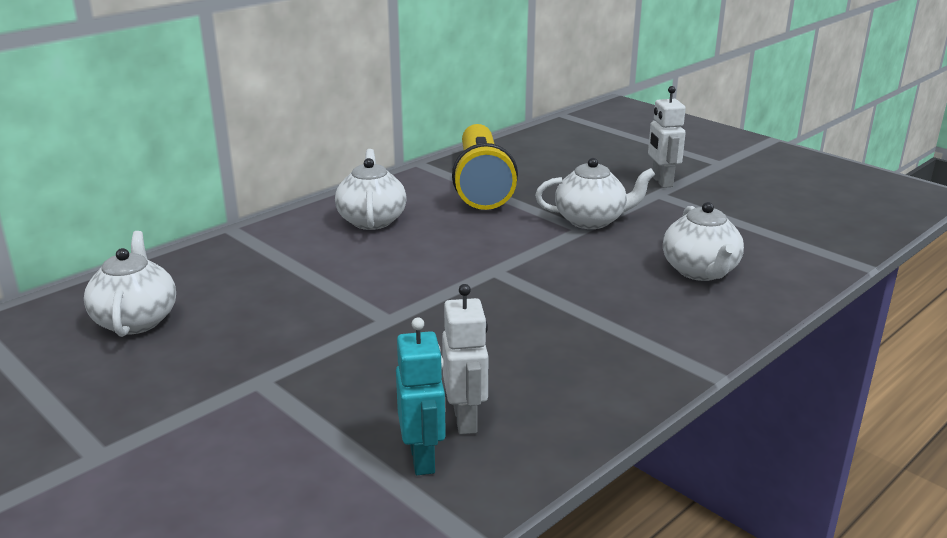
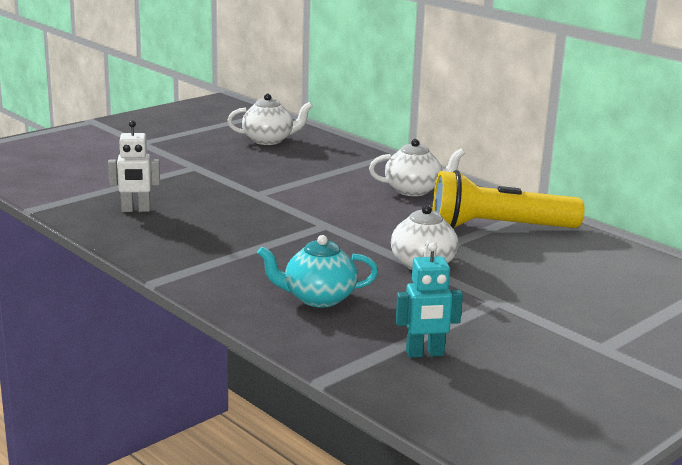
camera: 90 degrees right, 5 degrees down
turquoise robot [396,317,446,475] -> turquoise robot moved to [396,242,463,358]
white robot [648,86,686,188] -> none
white teapot [663,202,744,281] -> turquoise teapot [257,235,378,308]

